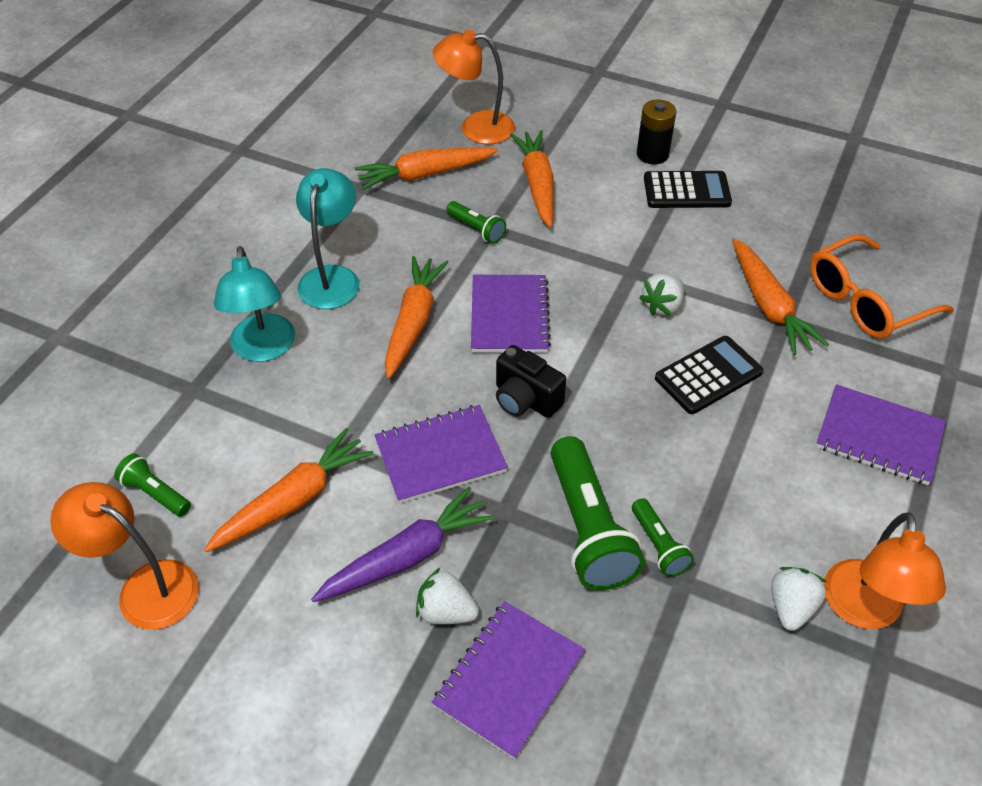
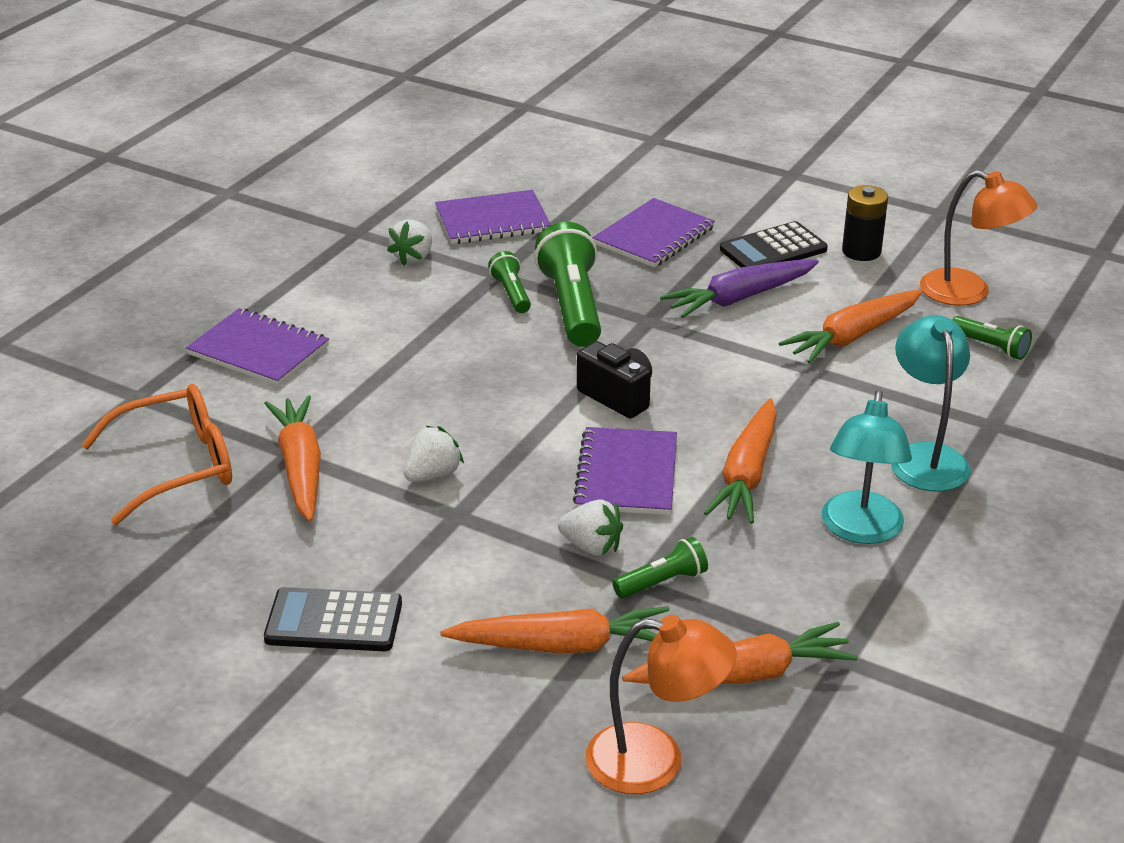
camera: 175 degrees left, 15 degrees down
purple notebook [375,405,508,503] -> purple notebook moved to [435,190,551,244]
white strawberry [416,567,479,624] -> white strawberry moved to [558,499,623,556]
green flashlight [446,201,506,244] -> green flashlight turned 105 degrees clockwise [613,537,708,598]
orange carrot [510,130,554,228] -> orange carrot turned 90 degrees counterclockwise [440,607,669,653]
black battery [637,99,676,164] -> black battery moved to [842,185,888,261]
black calculator [655,336,763,414] -> black calculator moved to [720,221,828,267]
orange lamp [824,512,946,629] -> none

